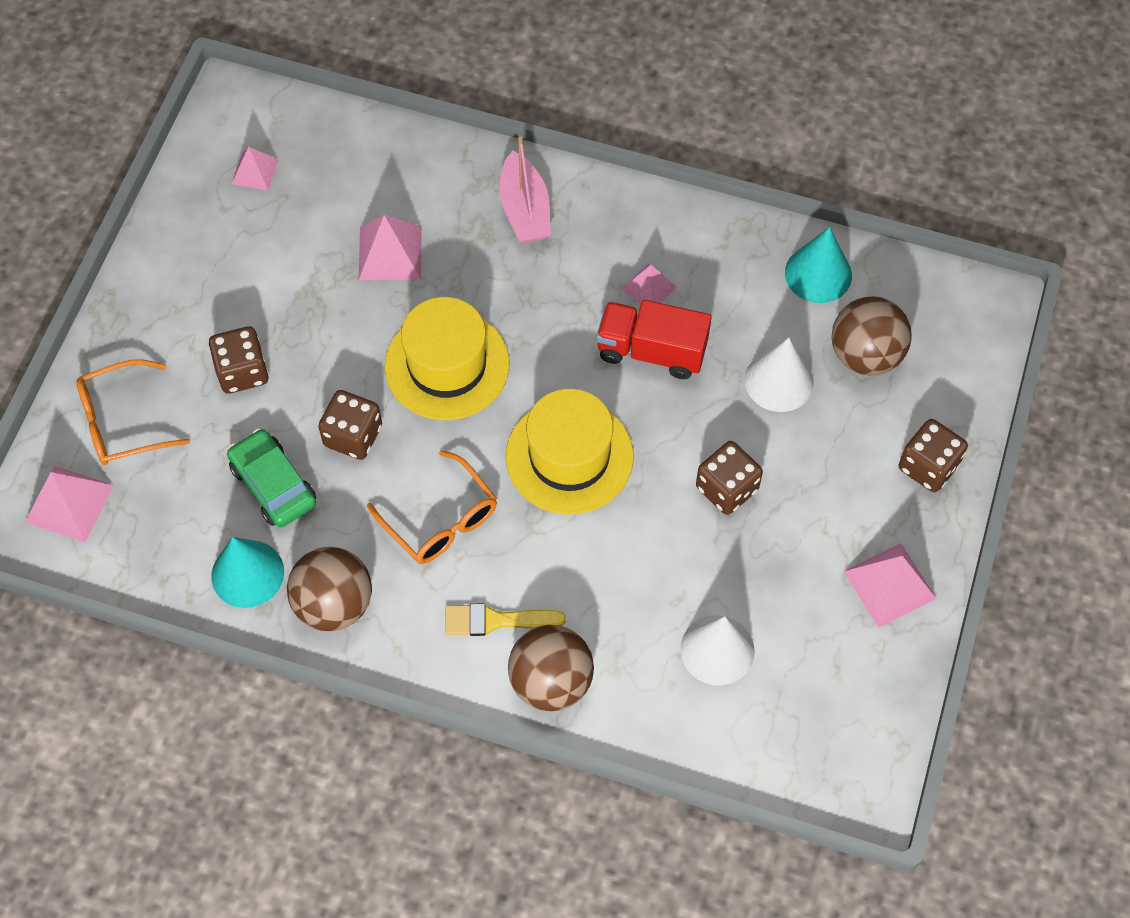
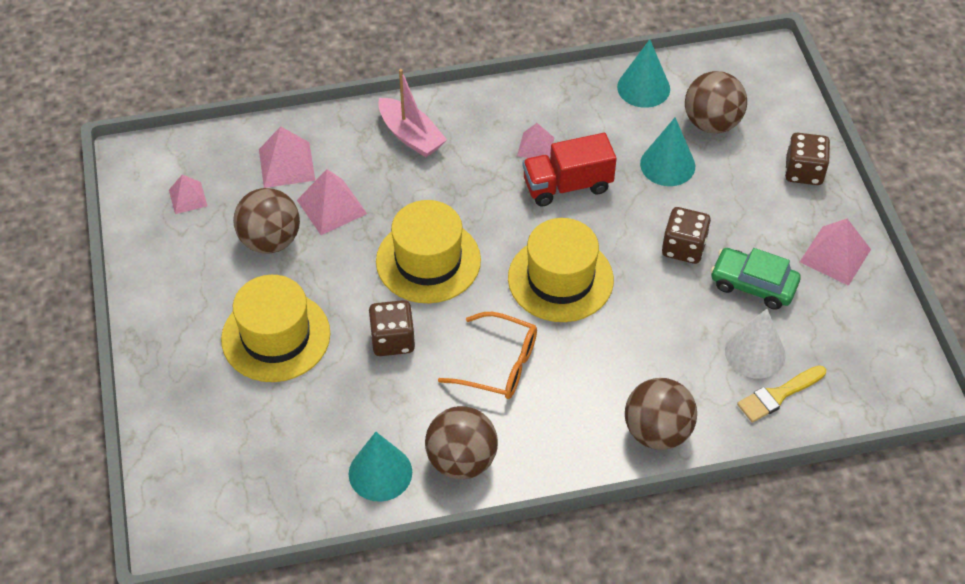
camera: 30 degrees left, 10 degrees down
pink pyramid [25,466,114,542] -> pink pyramid moved to [259,126,315,188]
orange glasses [76,359,190,465] -> none
brown dice [209,326,269,394] -> yellow hat [221,275,330,382]
green car [227,429,316,527] -> green car moved to [711,248,801,310]
yellow brush [445,603,566,636] -> yellow brush moved to [737,365,826,423]
white cone [745,338,814,412] -> turquoise cone [640,117,695,186]
none -> brown ball [233,188,300,254]

